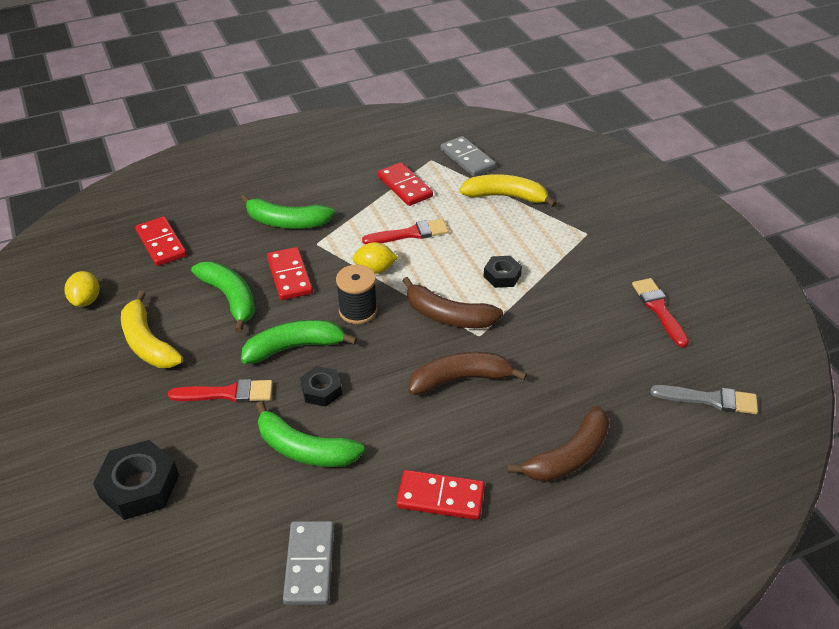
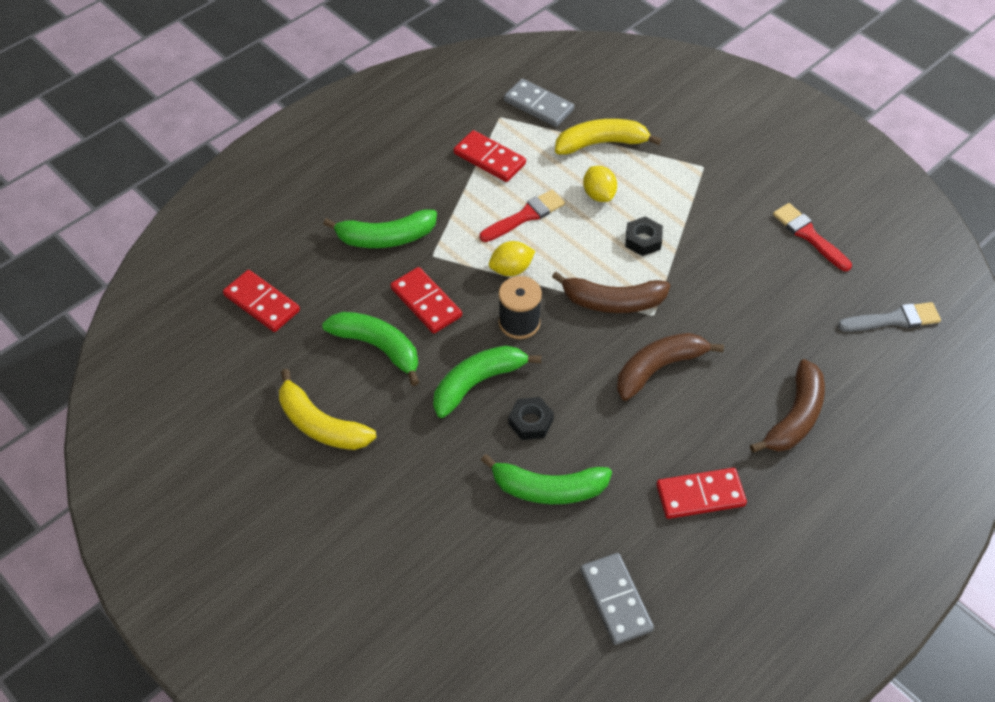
camera: 20 degrees left, 10 degrees up
yellow lemon [65,271,99,307] -> yellow lemon moved to [583,166,617,202]
black nut [93,440,179,520] -> none
red brush [168,379,273,403] -> none

